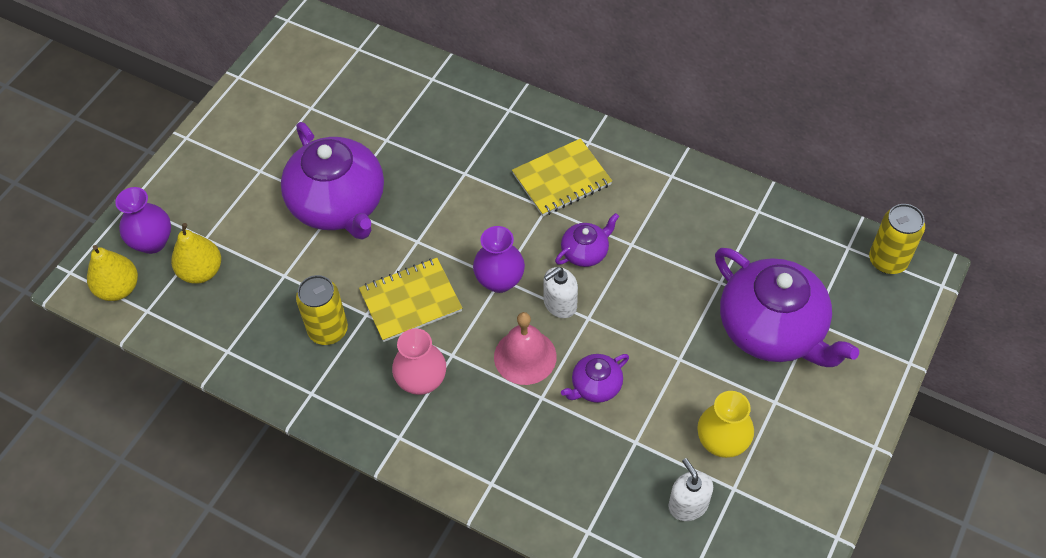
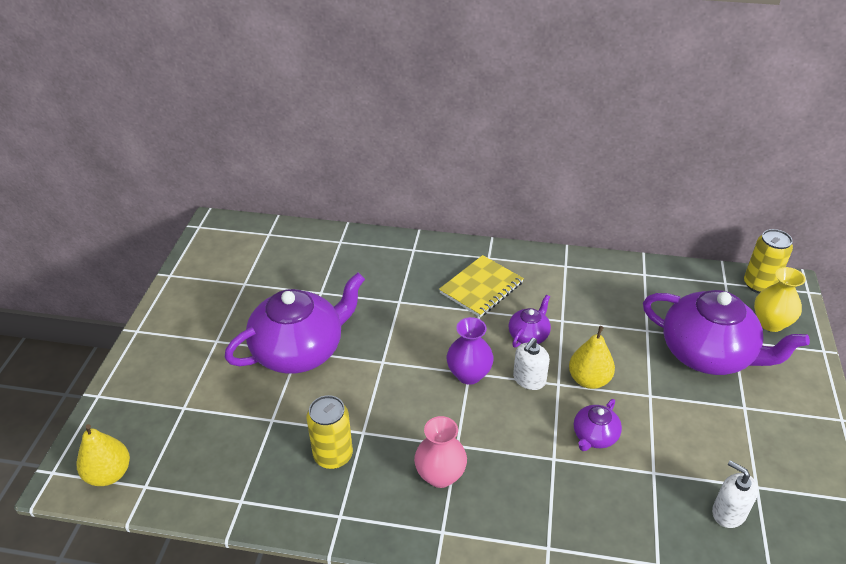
camera: 20 degrees left, 15 degrees down
purple vase [115,187,171,254] -> none
yellow pear [171,223,221,284] -> yellow pear moved to [569,326,615,389]
purple teapot [281,122,384,240] -> purple teapot turned 75 degrees counterclockwise [224,273,365,374]
yellow notebook [359,258,462,342] -> none
pink bell [494,312,557,385] -> none
yellow vase [697,391,754,458] -> yellow vase moved to [754,267,806,332]

